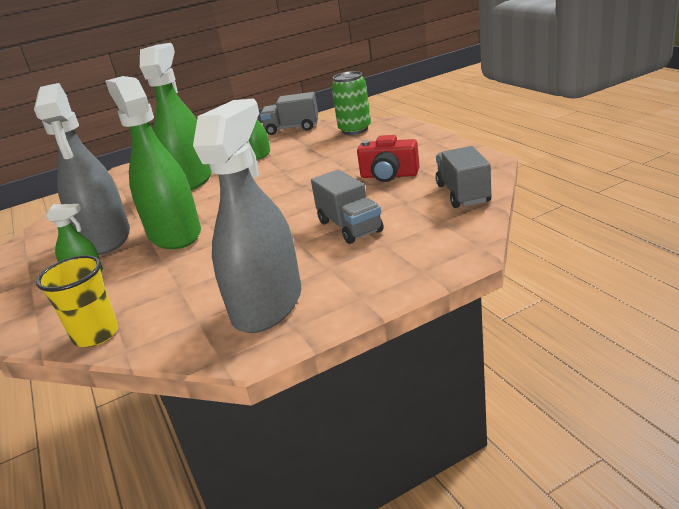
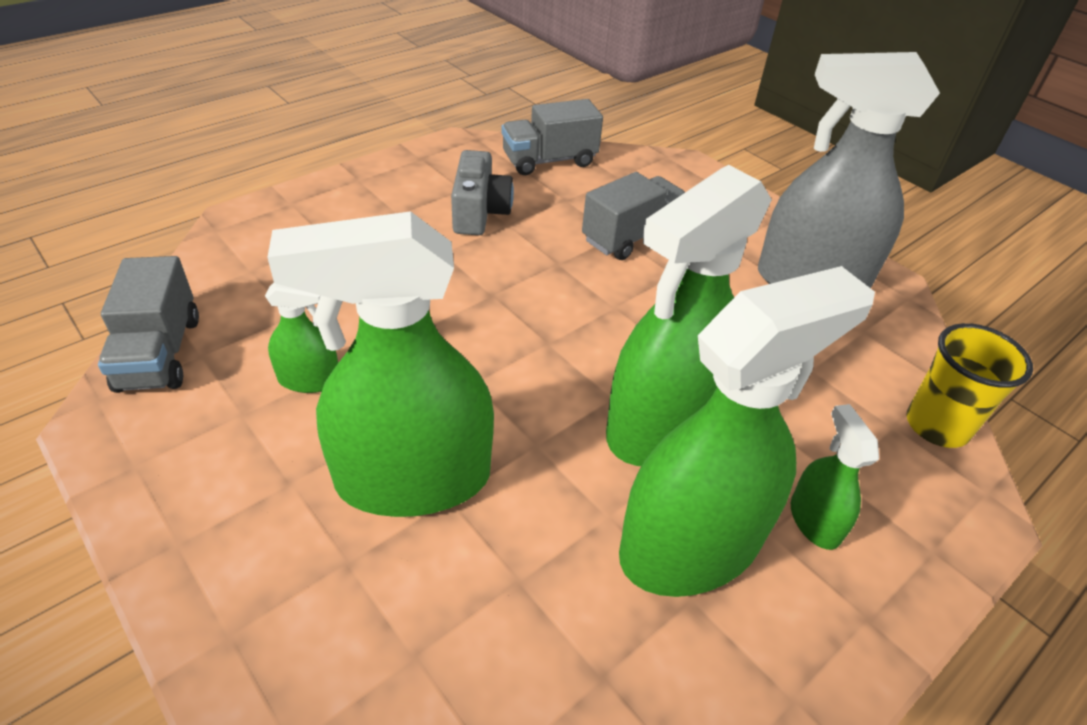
camera: 110 degrees left, 15 degrees up
grey spray bottle [34,83,130,255] -> green spray bottle [619,266,875,597]
green can [331,71,371,135] -> none
red camera [357,135,420,182] -> grey camera [451,150,514,235]

